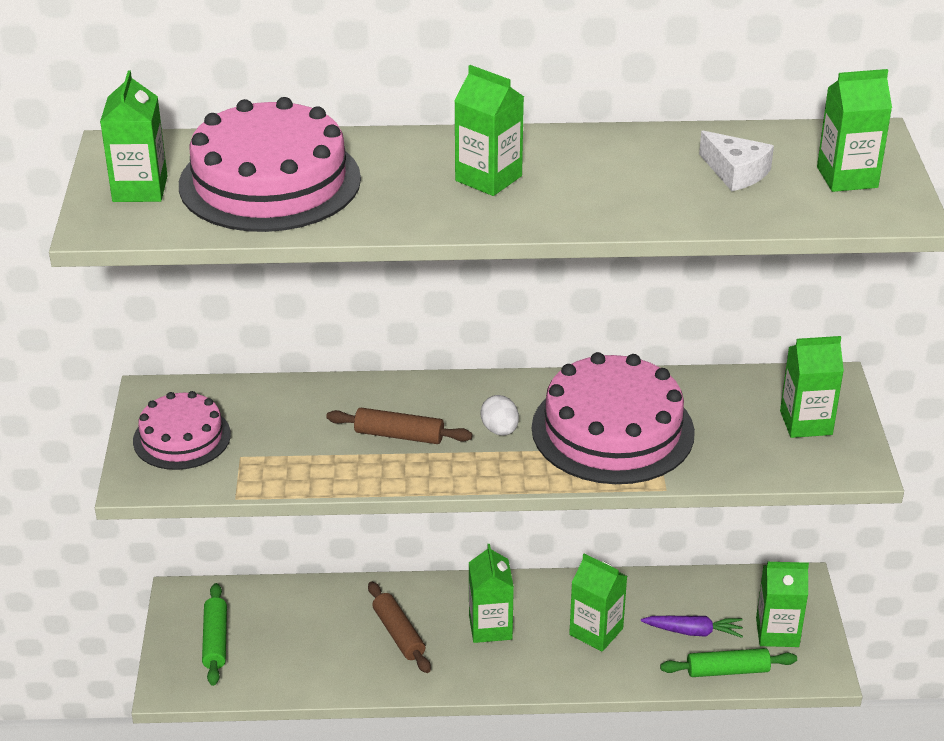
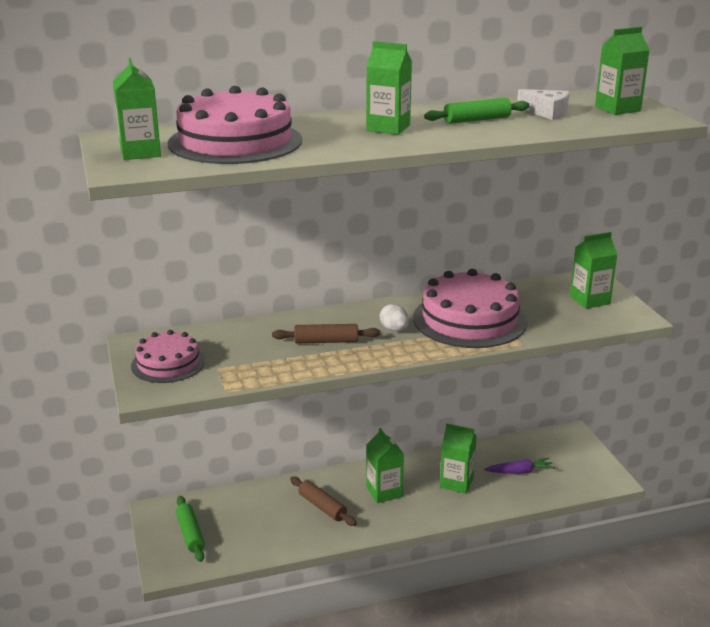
camera: 15 degrees left, 10 degrees down
green rolling pin [660,648,797,677] -> green rolling pin moved to [424,98,530,124]
green carton [756,562,809,647] -> none

